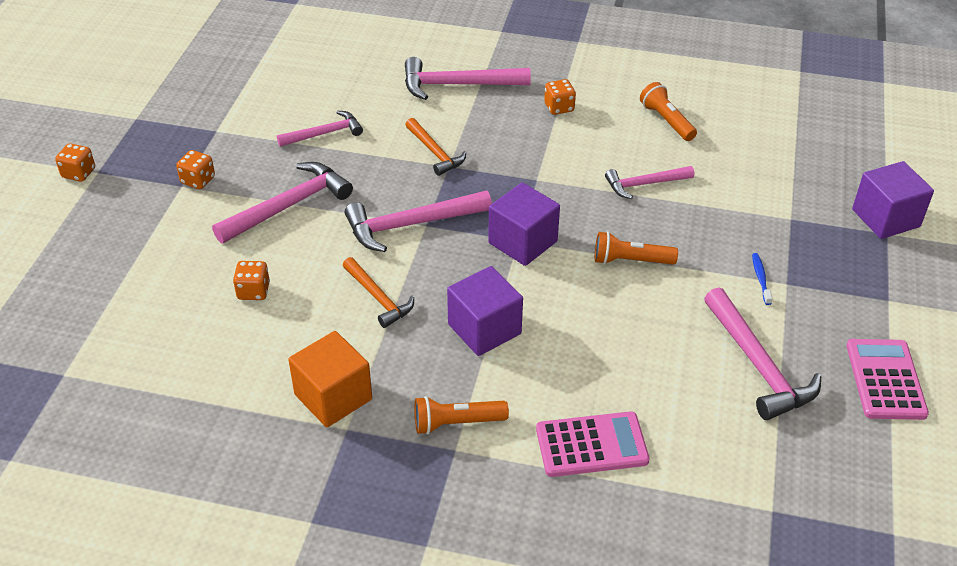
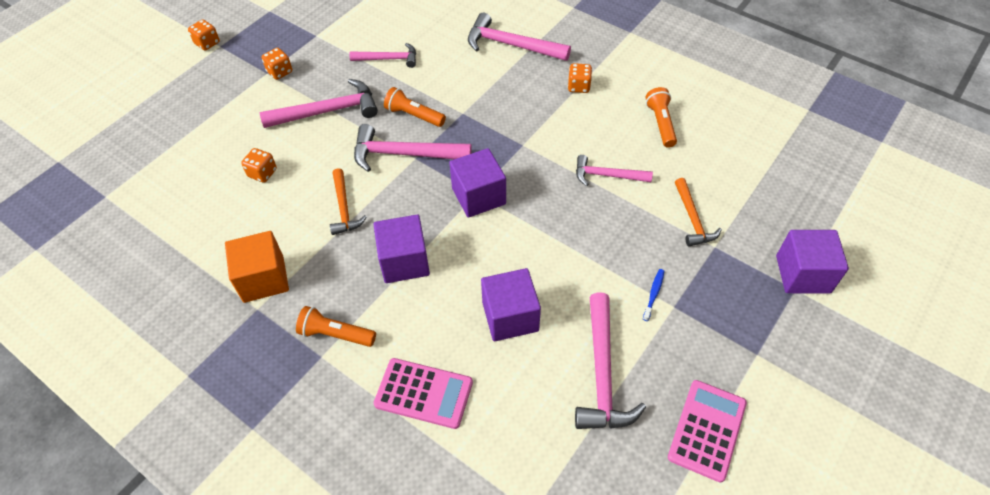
camera: 25 degrees right, 10 degrees up
orange hammer [405,118,466,176] -> orange hammer moved to [675,178,722,246]
orange flashlight [595,232,678,265] -> orange flashlight moved to [384,87,446,127]
none -> purple cube [481,268,541,341]

